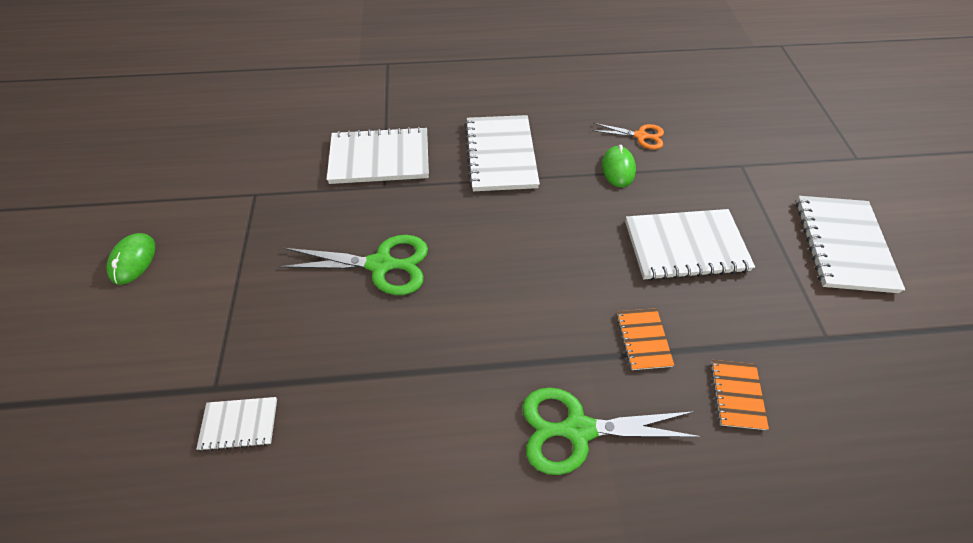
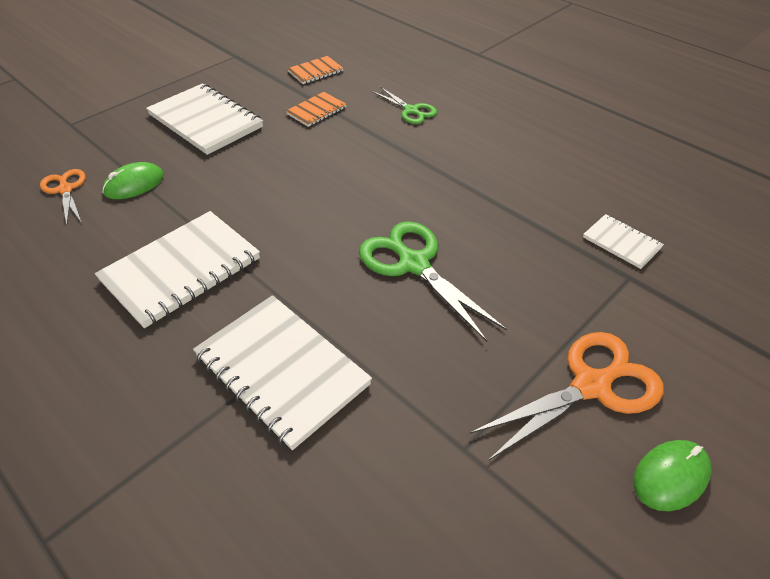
camera: 130 degrees left, 10 degrees down
green scissors [522,387,702,475] -> green scissors [372,87,437,124], size x0.59
white notebook [796,196,905,293] -> none
none -> orange scissors [470,332,664,461]

